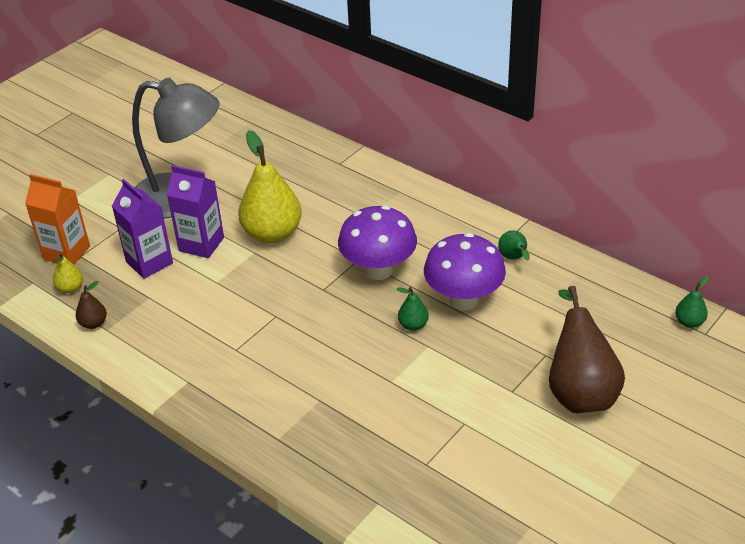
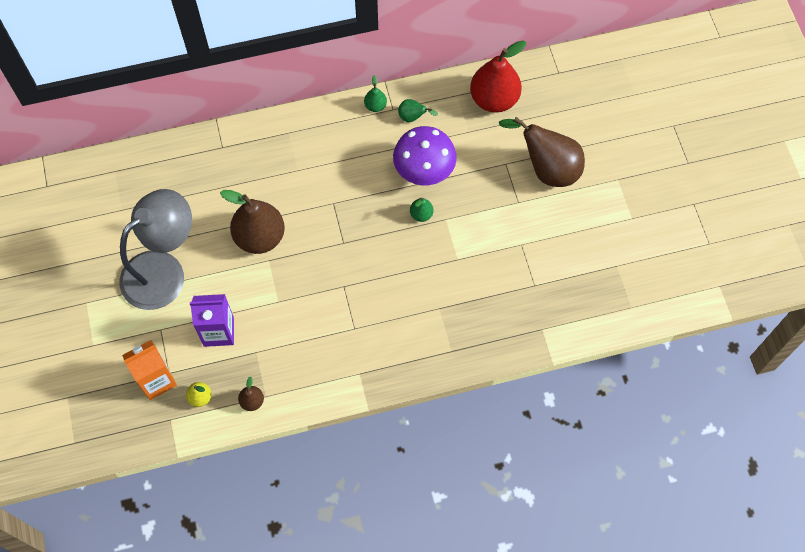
camera: 55 degrees left, 25 degrees up
purple carton [167,165,224,258] -> none
yellow pear [238,130,302,243] -> brown pear [220,190,285,254]
purple mushroom [338,205,417,280] -> none
green pear [675,276,709,328] -> green pear moved to [364,75,387,112]
none -> red pear [470,40,527,112]

